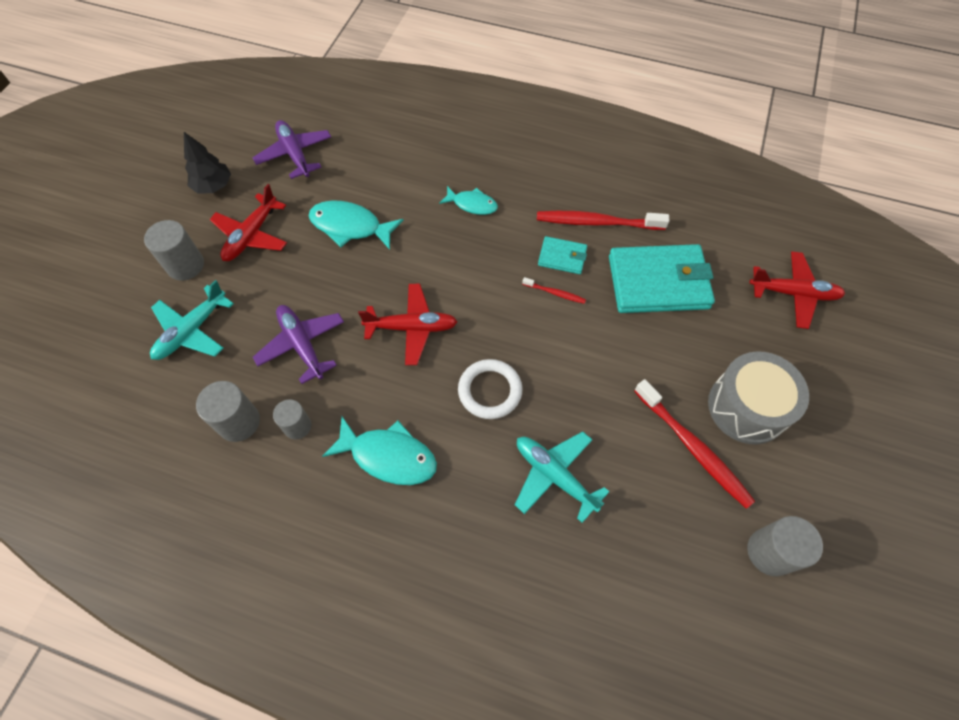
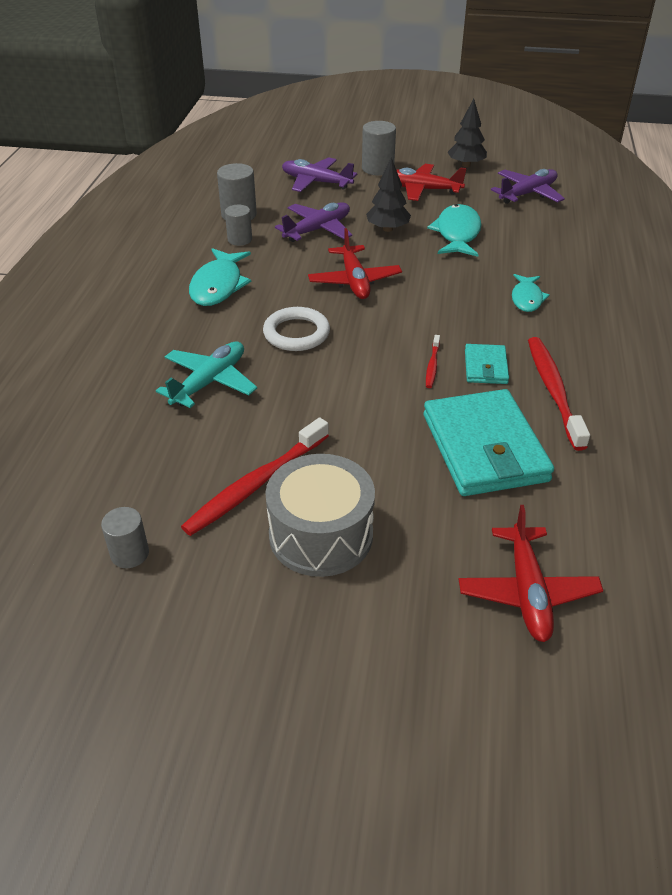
camera: 80 degrees right, 20 degrees down
turquoise plane [150,280,234,360] -> purple plane [282,157,357,192]
grey cylinder [747,516,823,576] -> grey cylinder [101,507,149,568], size x0.67
none -> black tree [366,157,411,232]

